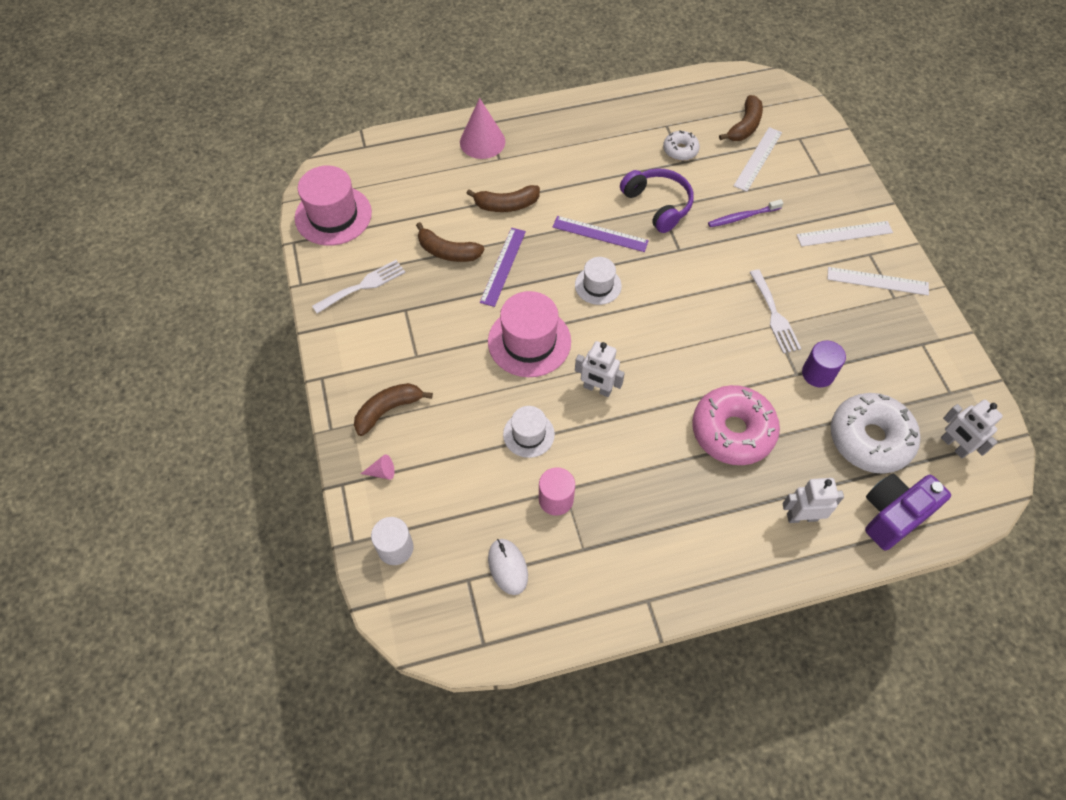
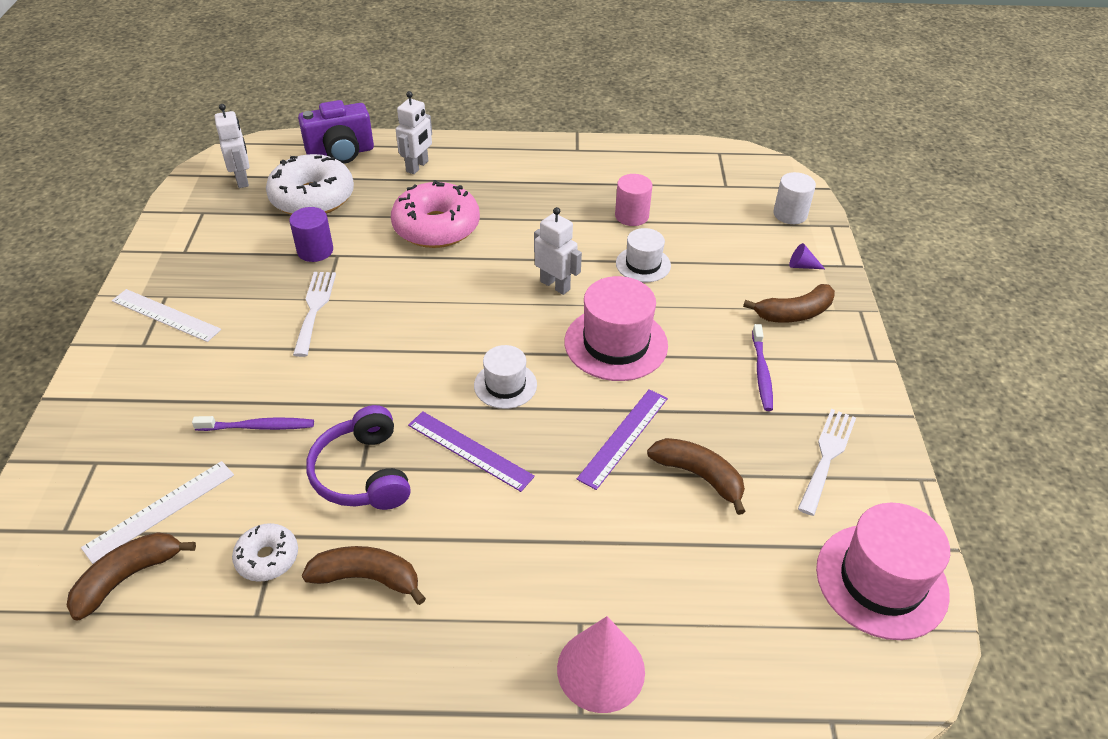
camera: 165 degrees left, 15 degrees down
white fork [312,260,405,314] -> white fork turned 135 degrees clockwise [798,409,856,516]
pink cone [361,454,394,480] -> purple cone [789,243,825,269]
brown banana [466,185,540,212] -> brown banana moved to [302,546,426,605]
white mouse [488,539,528,595] -> none
white robot [782,478,844,523] -> white robot turned 75 degrees counterclockwise [396,91,432,174]
white ruler [796,221,893,247] -> none
none -> purple toothbrush [752,324,773,411]

